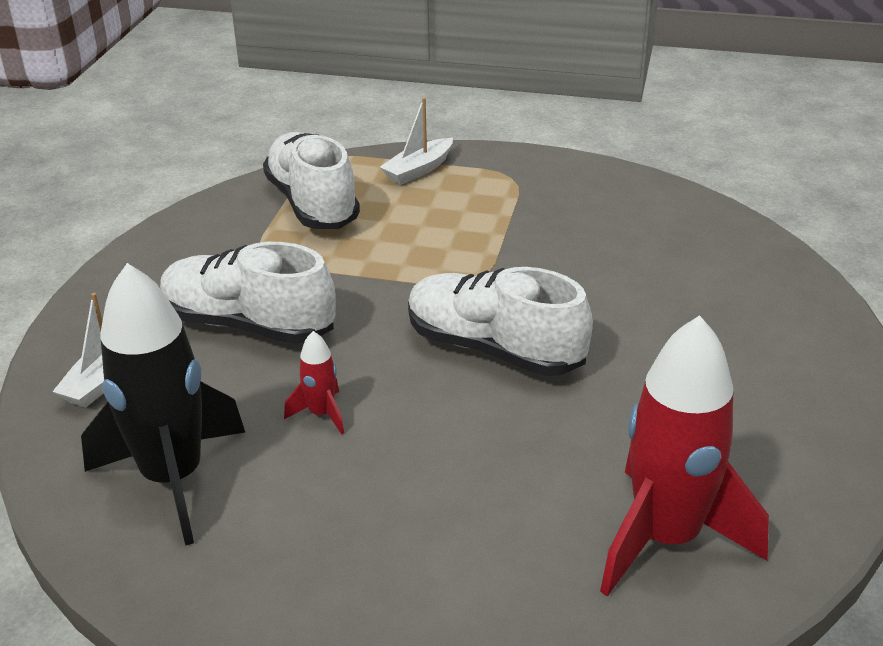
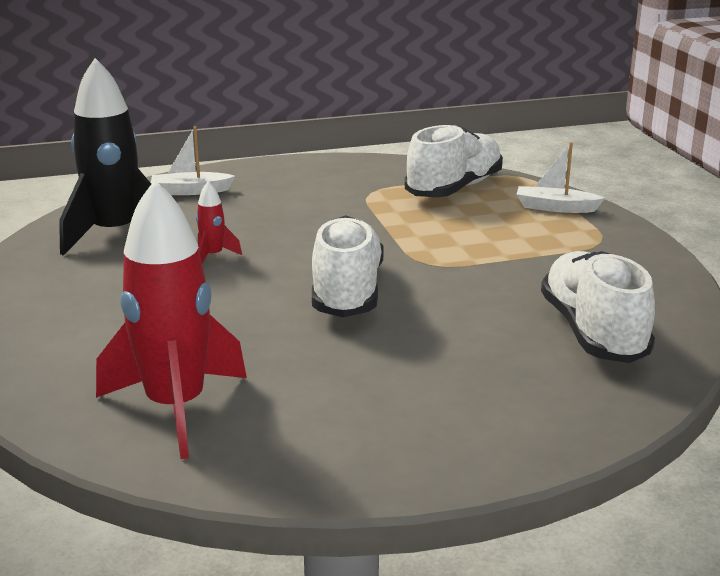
camera: 60 degrees right, 10 degrees down
white shoe [160,242,336,344] -> white shoe moved to [541,251,655,363]

